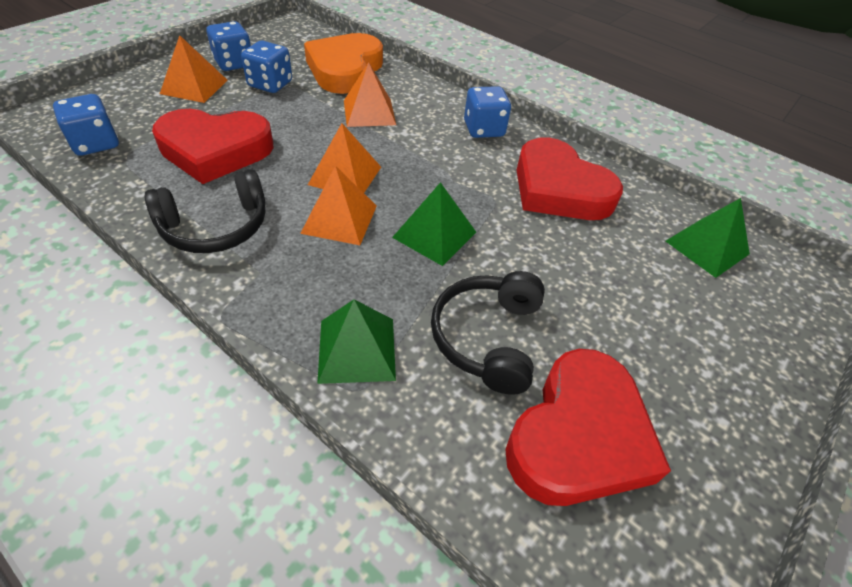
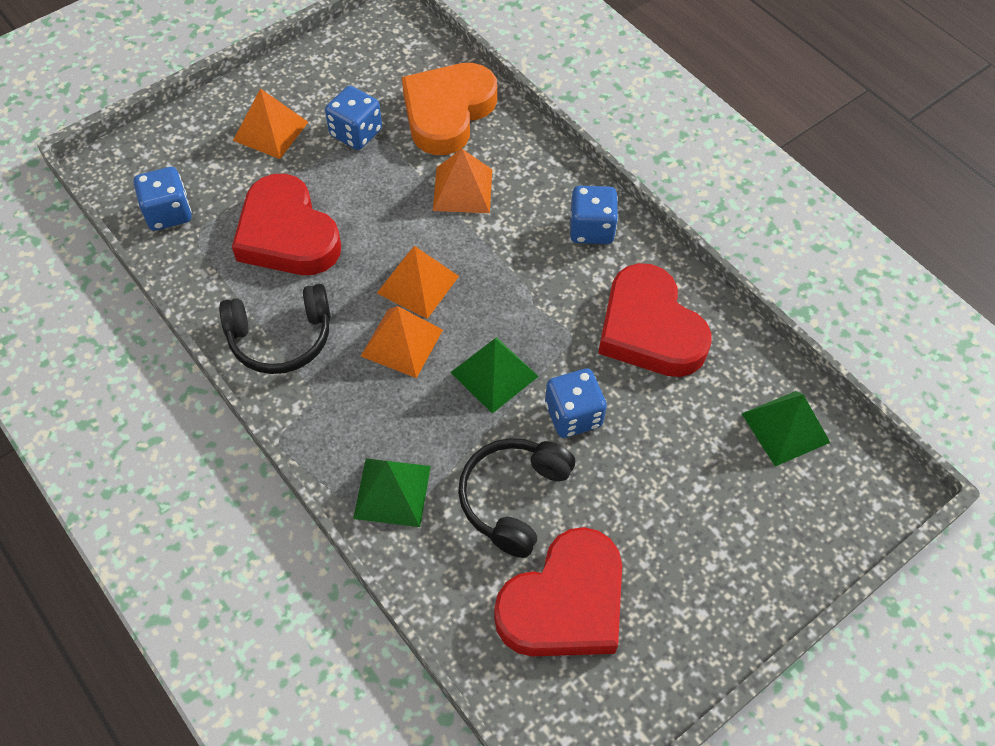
camera: 15 degrees right, 10 degrees up
red heart [152,109,274,184] -> red heart turned 45 degrees clockwise [232,174,341,275]
blue dice [207,21,251,71] -> blue dice moved to [545,369,607,438]

